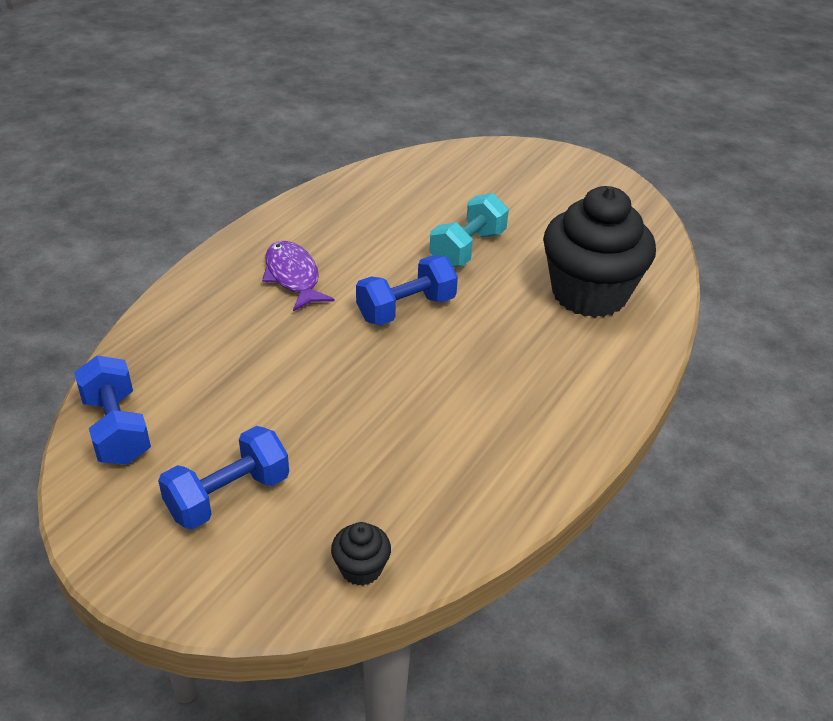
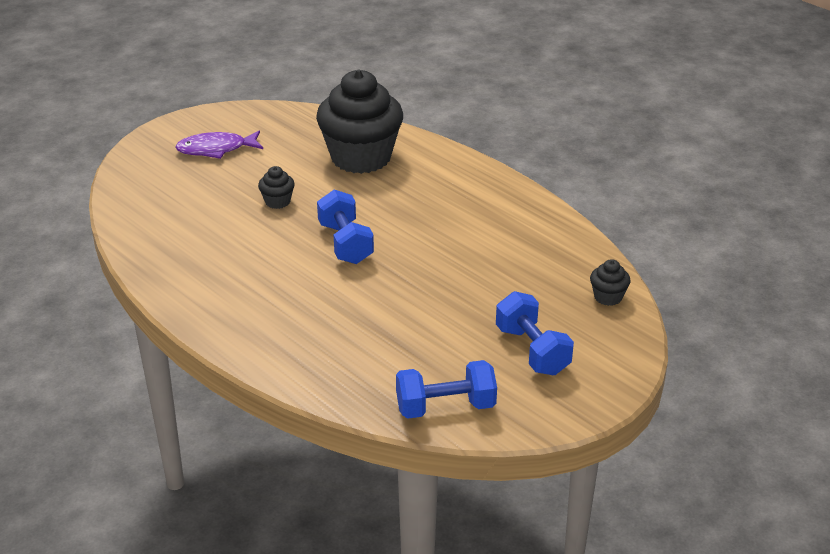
camera: 75 degrees left, 5 degrees down
purple fish [262,241,334,312] -> purple fish moved to [175,131,263,159]
turquoise dumbbell [429,193,509,267] -> black cupcake [258,166,295,209]

